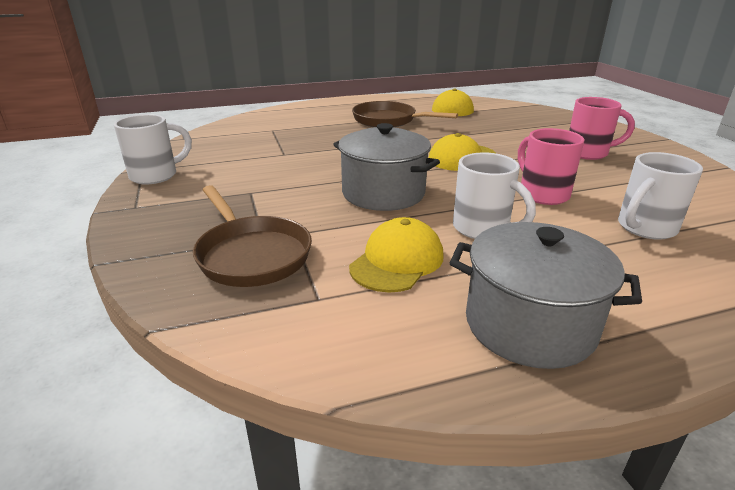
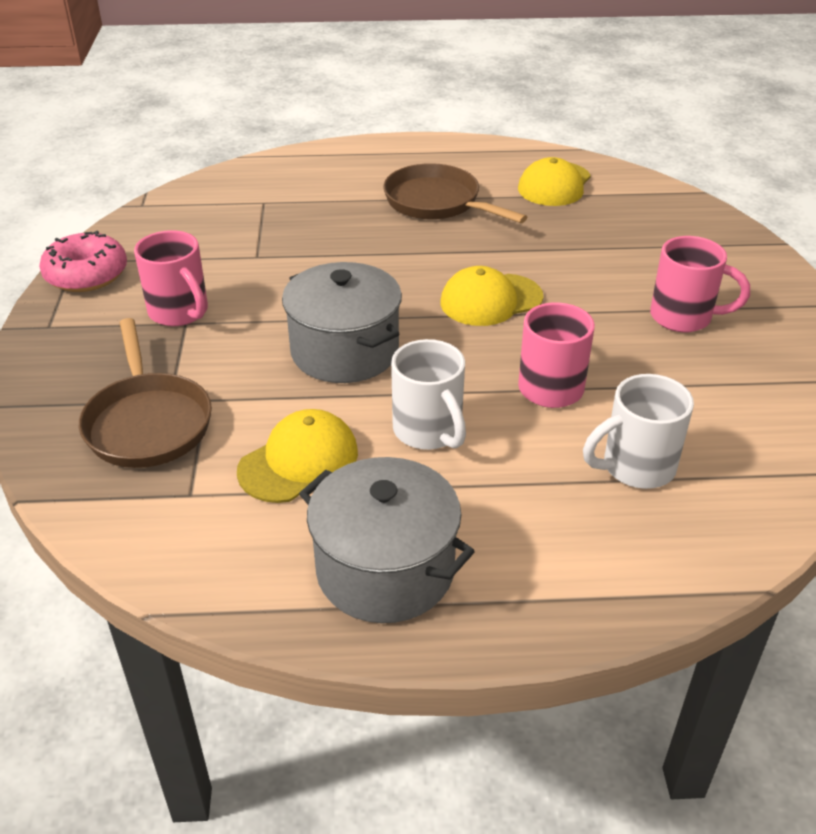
camera: 15 degrees right, 10 degrees up
white mug [114,114,192,185] -> pink donut [39,231,127,292]
none -> pink mug [134,230,208,326]

